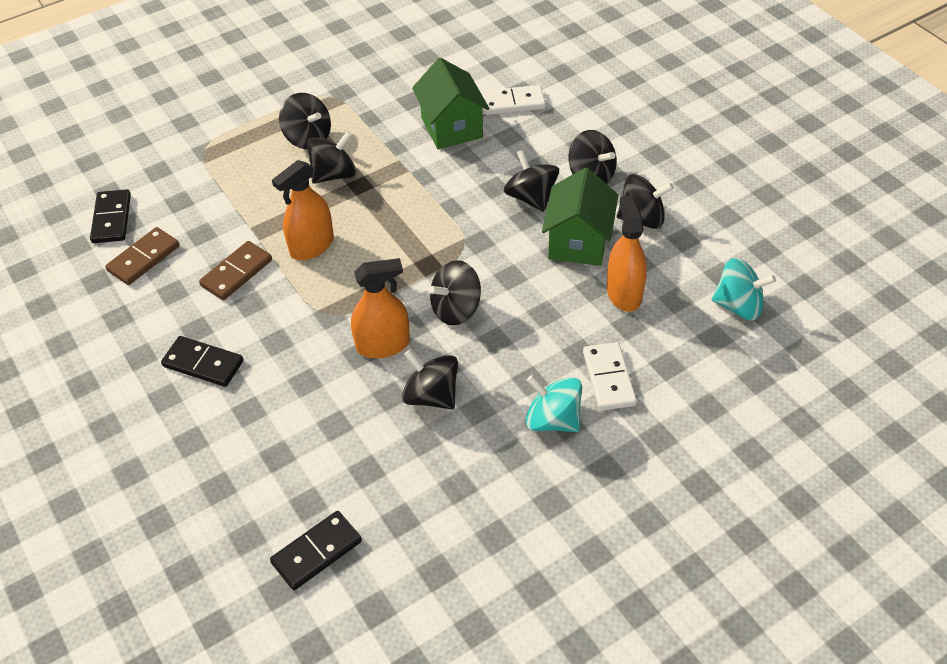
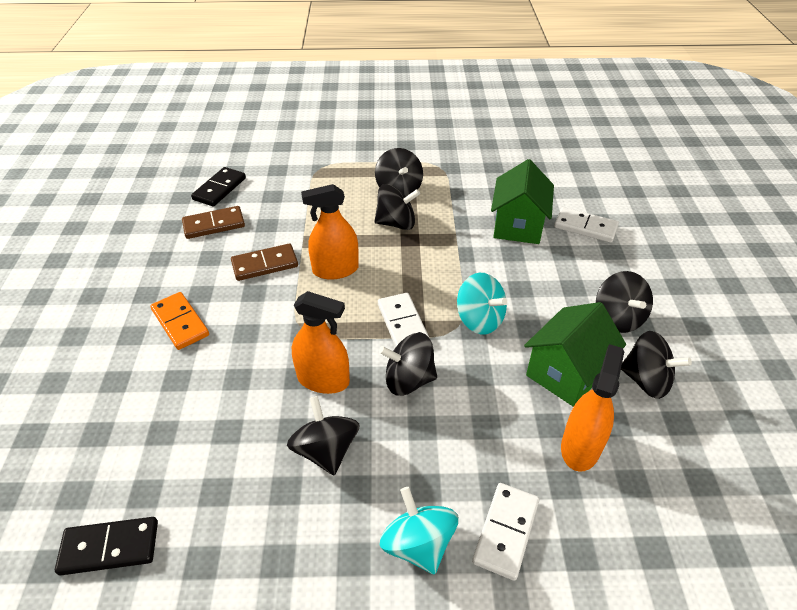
camera: 30 degrees right, 5 degrees down
black domino [161,336,243,387] -> orange domino [150,292,209,350]
black spinning top [504,150,559,212] -> none
turquoise spinning top [711,258,776,321] -> turquoise spinning top moved to [457,273,507,334]
none -> white domino [378,293,429,347]

